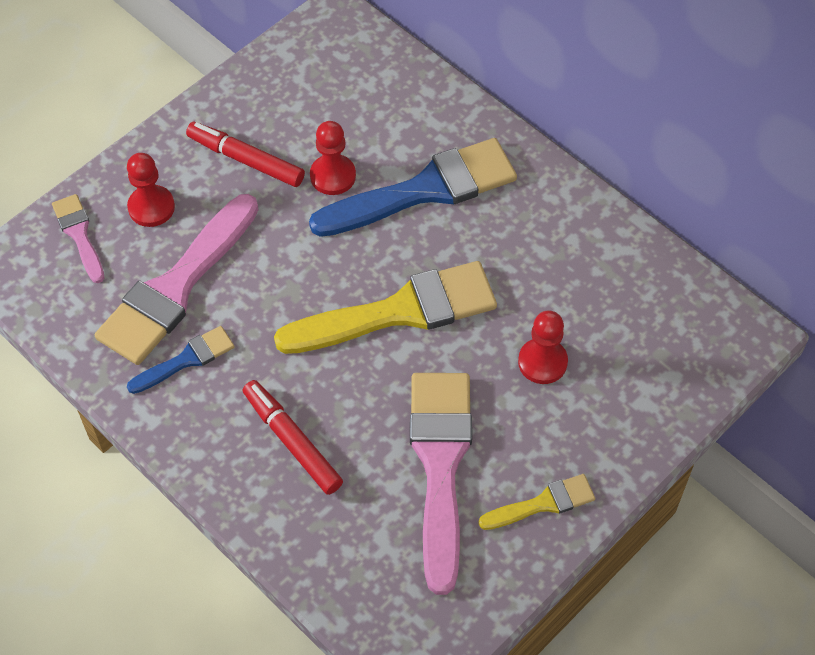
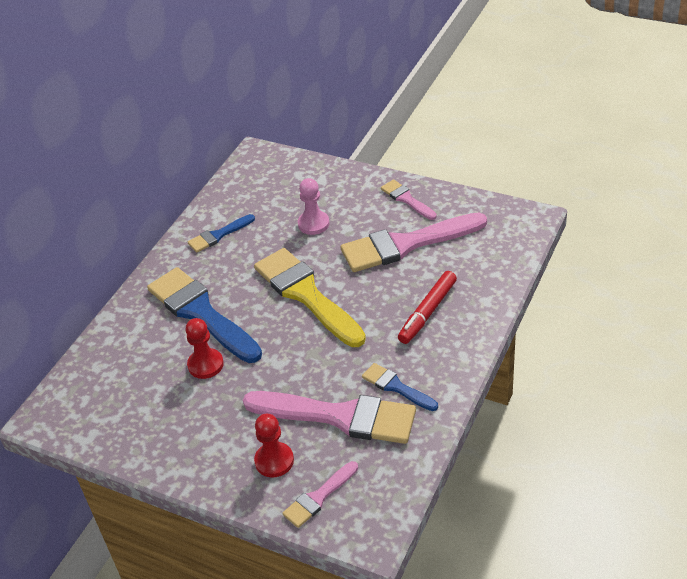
camera: 105 degrees left, 15 degrees down
red marker [186,122,305,187] -> none
yellow brush [478,474,595,530] -> pink brush [381,179,437,220]
red pawn [518,311,568,384] -> pink pawn [298,178,330,235]
none -> blue brush [188,214,255,253]

